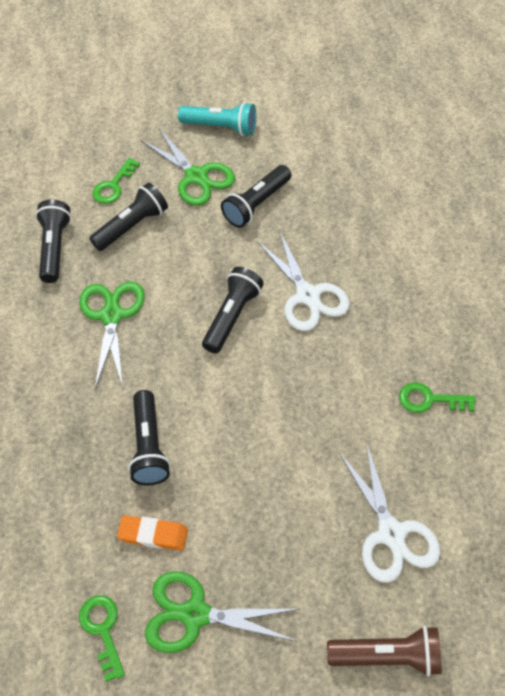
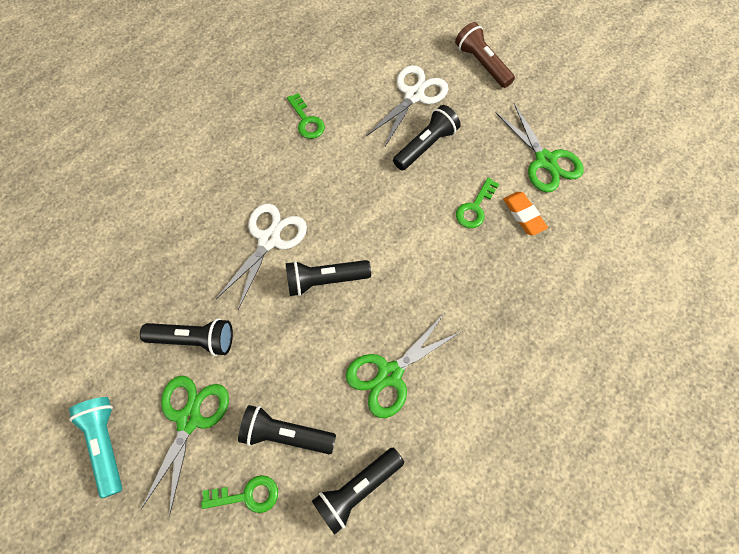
camera: 130 degrees left, 10 degrees up
green key [79,595,125,682] -> green key moved to [456,178,499,228]
black flashlight [128,390,171,485] -> black flashlight moved to [393,105,461,171]

